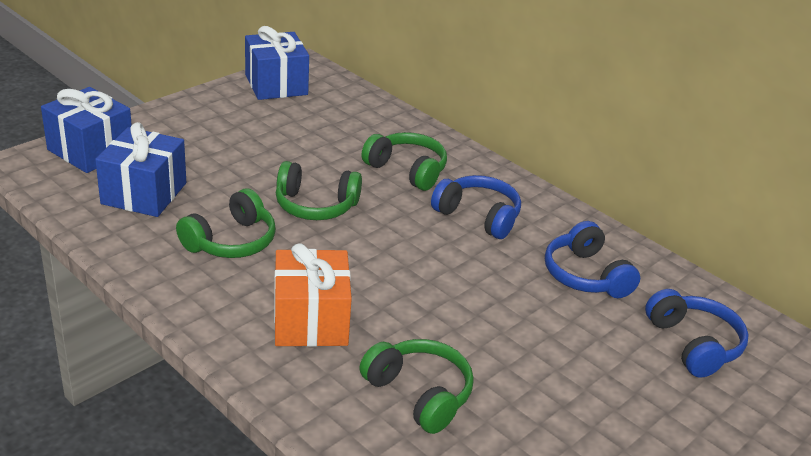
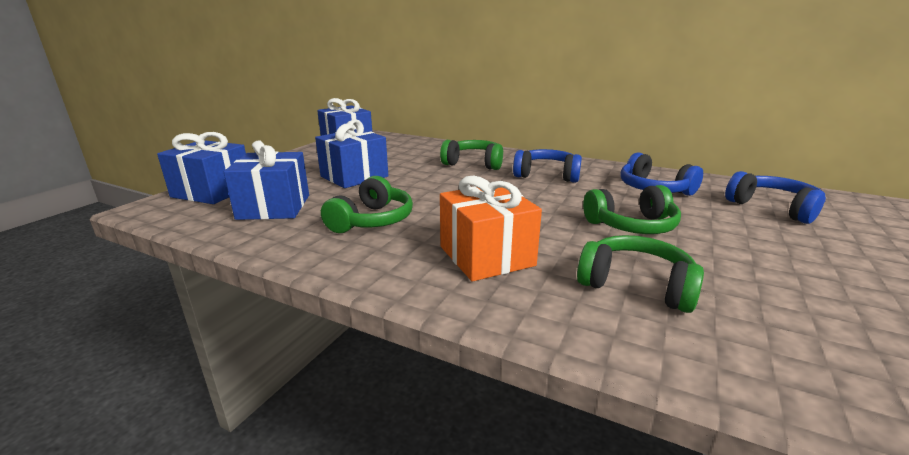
camera: 15 degrees left, 10 degrees down
green headphones [276,161,362,220] -> green headphones moved to [583,185,681,234]
none -> blue gift [315,119,388,188]

